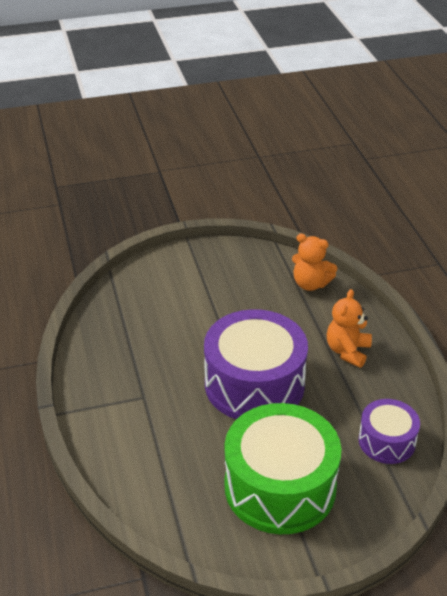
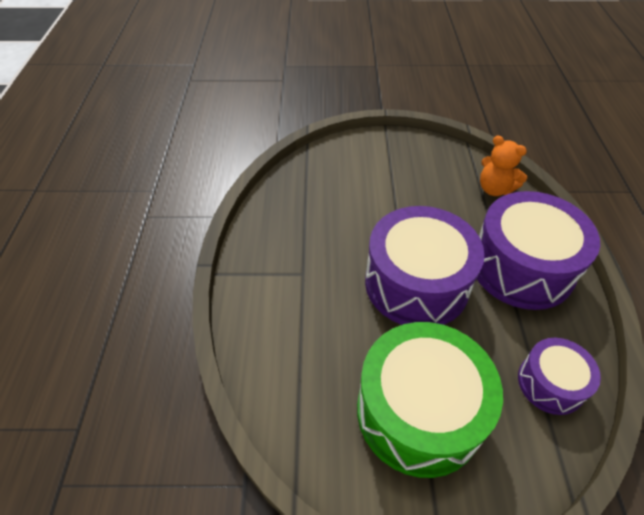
camera: 15 degrees right, 10 degrees up
orange teddy bear [327,289,372,368] -> purple drum [477,191,600,310]

